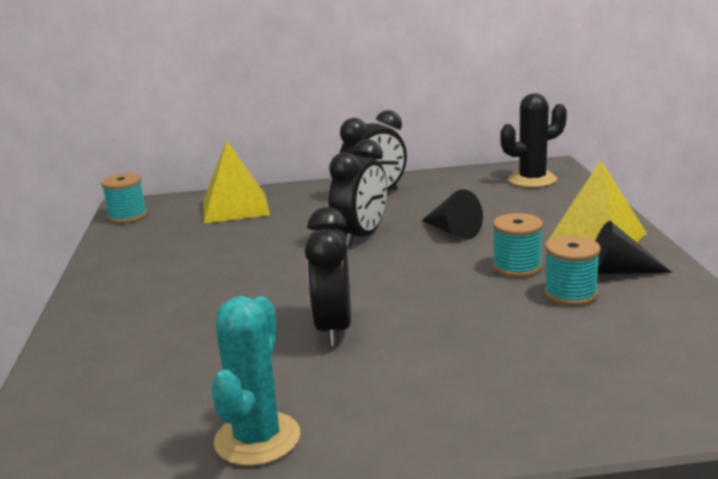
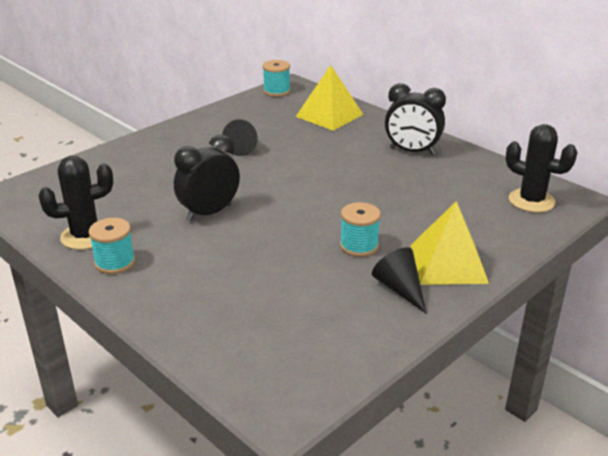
camera: 50 degrees right, 10 degrees up
turquoise cactus [211,296,301,466] -> black cactus [38,156,113,250]
black clock [329,139,387,247] -> none
black cone [421,189,483,239] -> black cone moved to [222,119,258,156]
turquoise spool [544,236,600,306] -> turquoise spool moved to [89,218,135,274]

